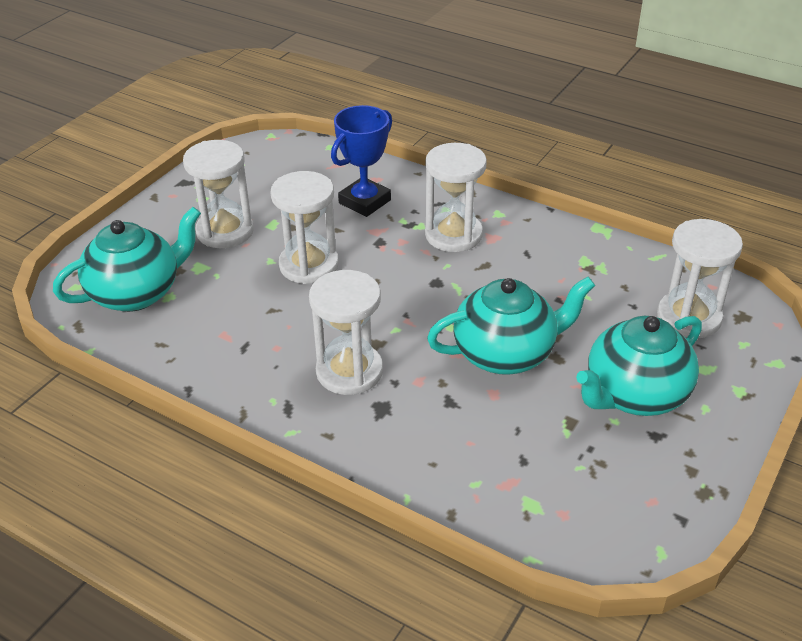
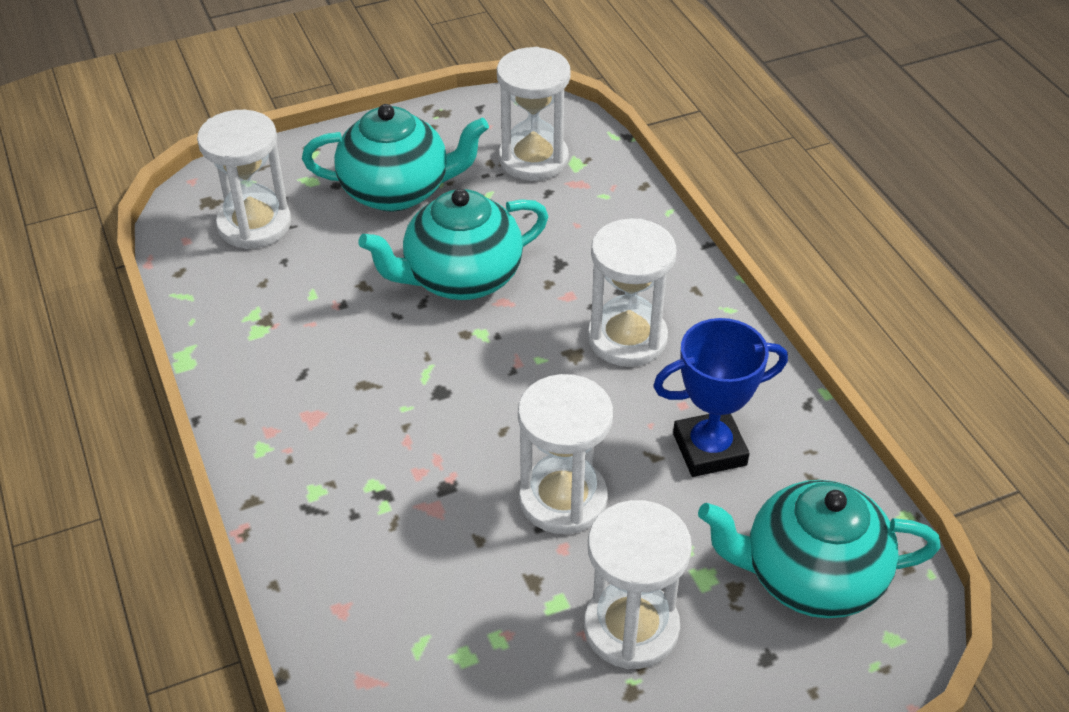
camera: 145 degrees left, 5 degrees up
blue trophy [331,105,392,217] -> blue trophy moved to [653,318,788,477]
white hourglass [425,143,487,252] -> white hourglass moved to [497,47,571,181]
turquoise teapot [427,277,595,375] -> turquoise teapot turned 45 degrees counterclockwise [359,189,549,300]

